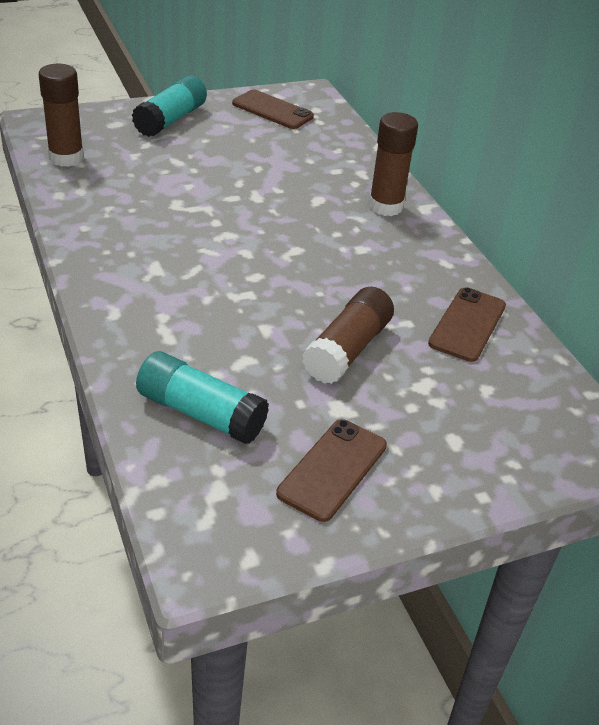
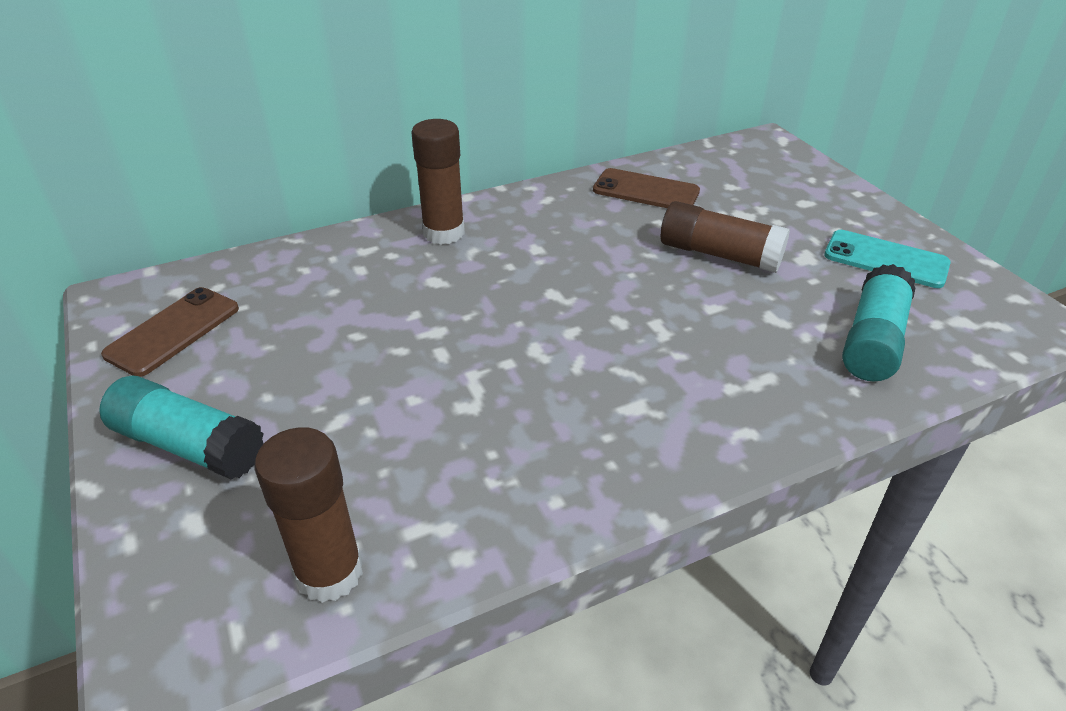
camera: 90 degrees left, 0 degrees up
brown phone [276,419,387,522] -> turquoise phone [824,230,951,288]

